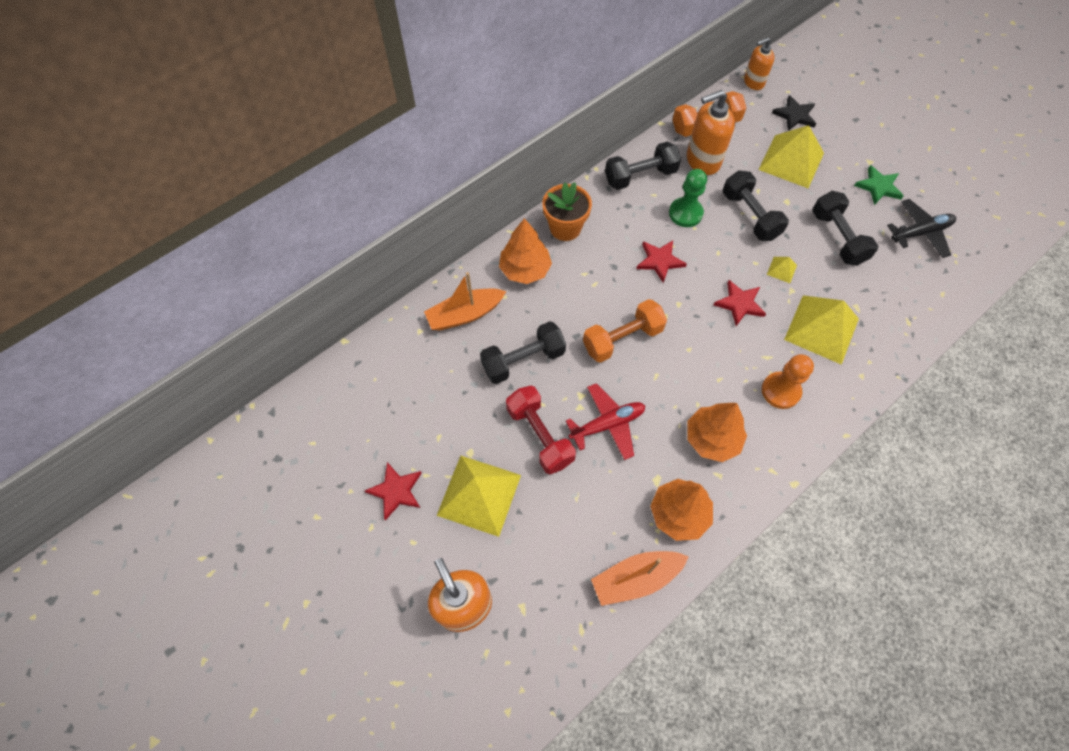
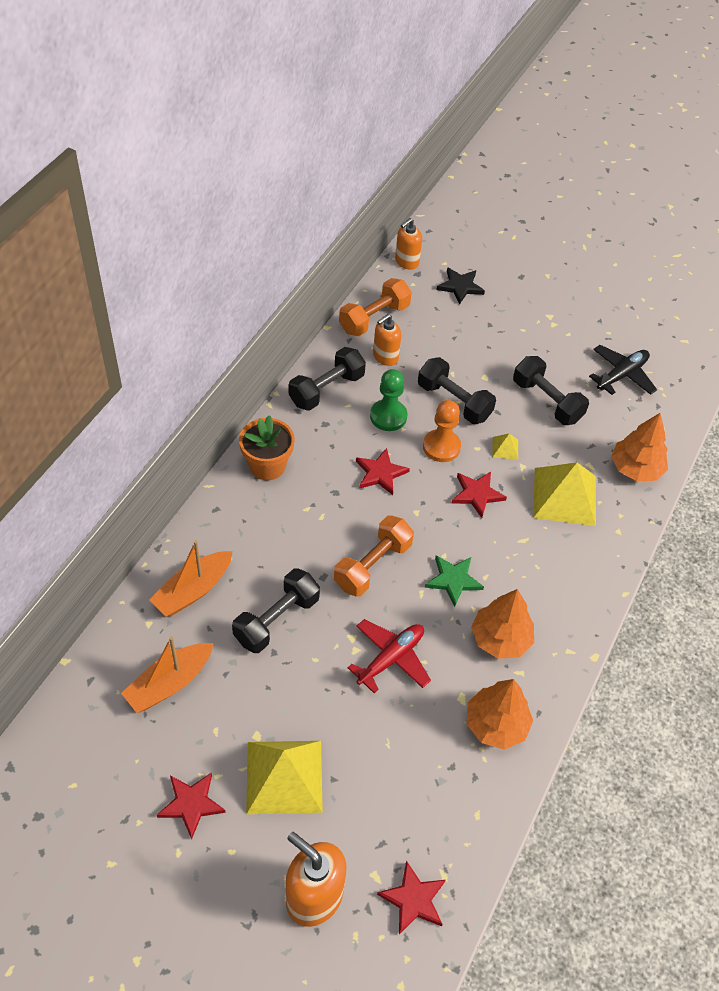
camera: 25 degrees left, 10 degrees down
orange tree [499,218,552,284] -> orange tree moved to [611,413,668,481]
red dumbbell [506,386,576,474] -> none
orange boat [591,551,689,606] -> orange boat moved to [121,636,214,713]
orange soap dispenser [687,90,735,175] -> orange soap dispenser [373,314,401,366], size x0.63
yellow pyramid [758,125,824,188] -> none
orange pawn [762,354,814,409] -> orange pawn moved to [423,400,461,462]
green star [854,165,904,205] -> green star moved to [425,555,484,607]
none -> red star [377,861,446,934]

